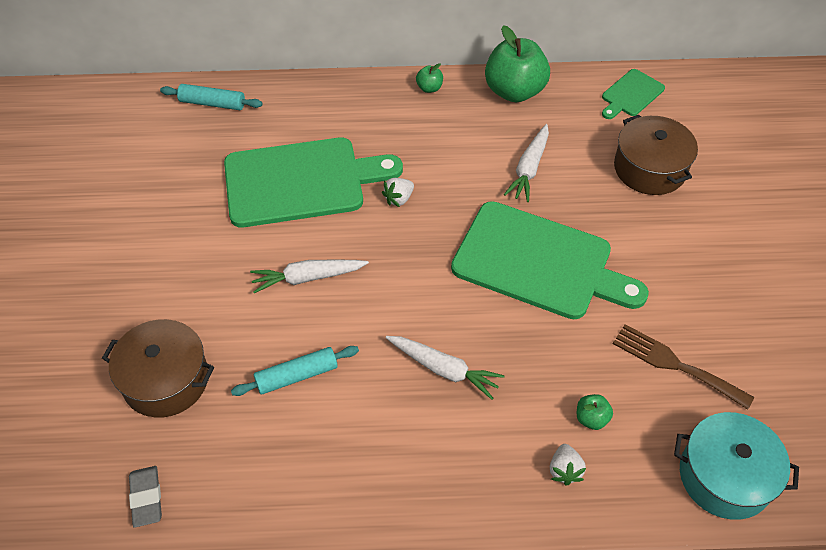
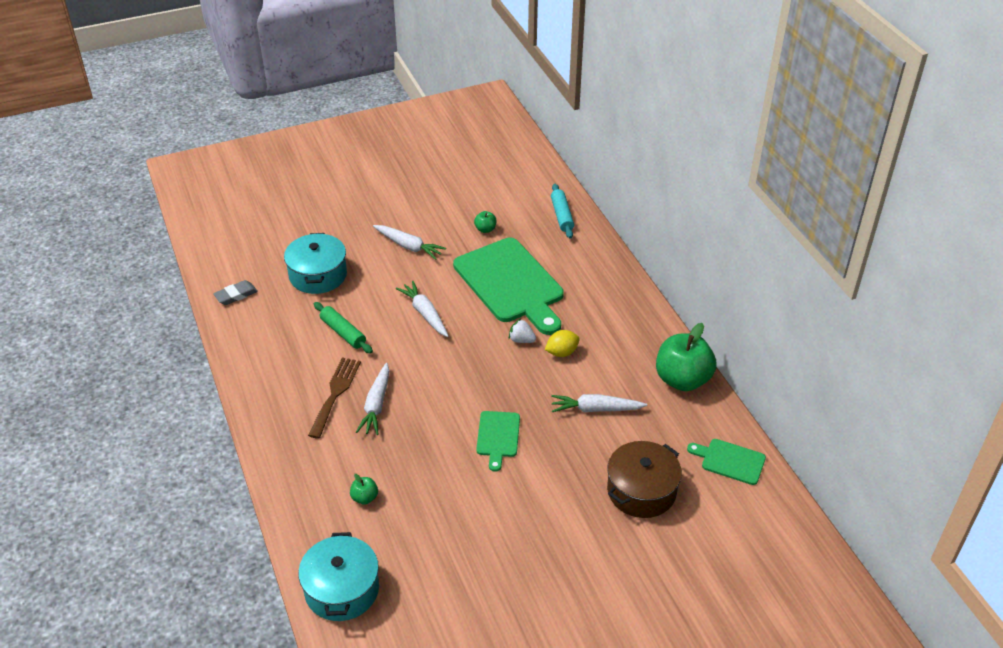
camera: 70 degrees right, 10 degrees down
brown pot [102,319,214,418] -> turquoise pot [284,233,347,294]
turquoise rolling pin [231,346,359,396] -> green rolling pin [314,302,373,354]
green apple [416,63,443,93] -> green apple moved to [474,211,496,233]
green cutting board [451,201,649,319] -> green cutting board [476,411,520,472], size x0.47
white strawberry [550,444,586,486] -> none
brown fork [613,324,754,410] -> brown fork moved to [308,357,361,439]
none -> white carrot [373,225,446,260]
none -> yellow lemon [545,330,580,357]

